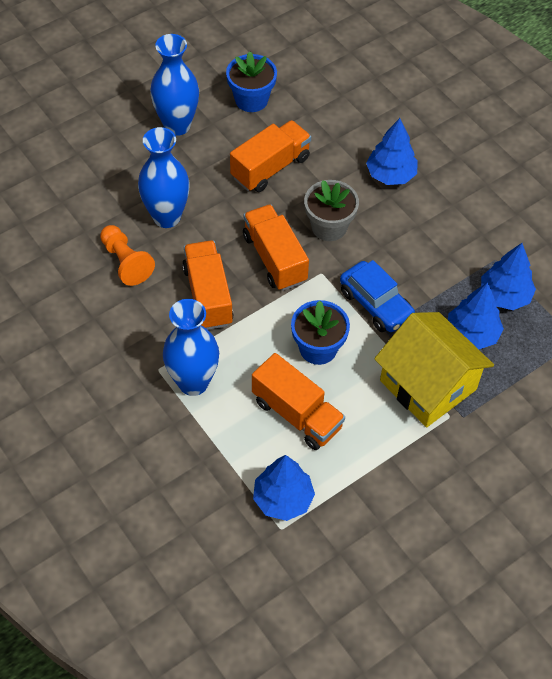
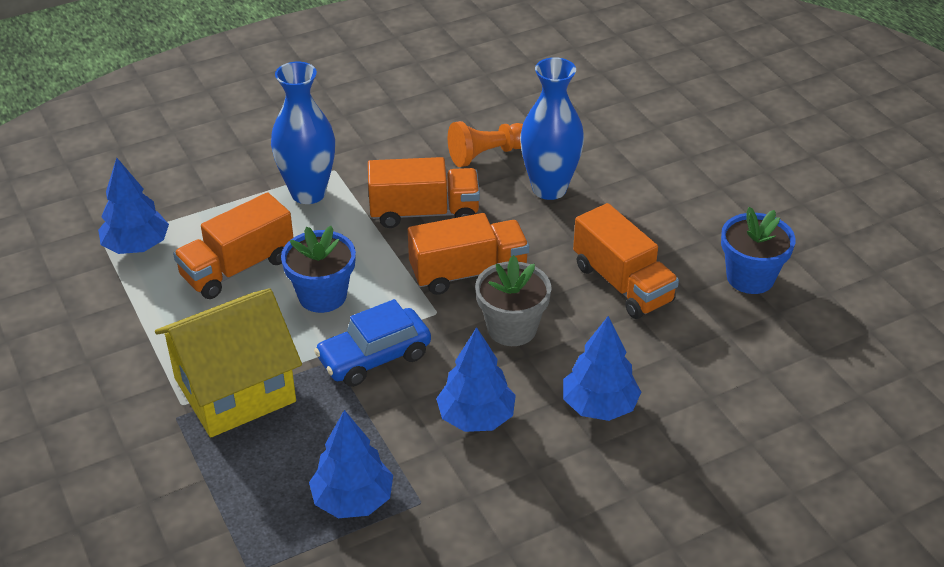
camera: 100 degrees right, 15 degrees down
blue vase [150,34,199,136] -> none
blue tree [448,282,504,349] -> blue tree moved to [436,327,516,432]

